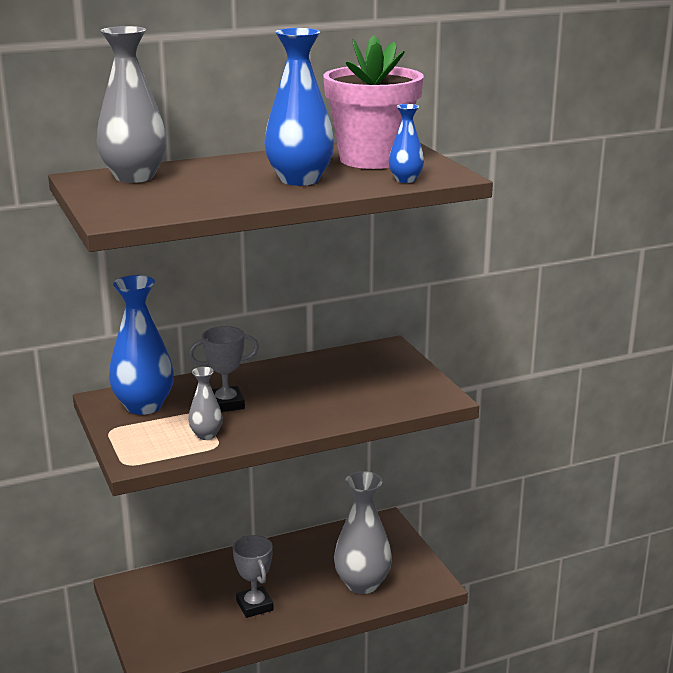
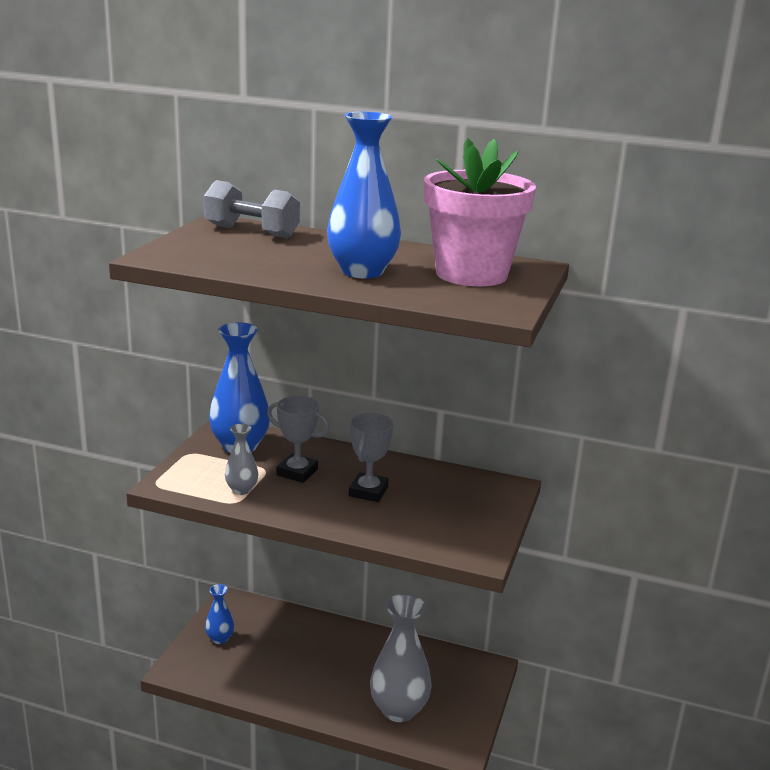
camera: 40 degrees right, 0 degrees up
grey vase [96,26,167,183] -> grey dumbbell [203,180,300,238]
grey trophy [233,535,274,618] -> grey trophy moved to [349,413,393,502]
blue vase [389,104,424,183] -> blue vase moved to [205,584,234,644]

